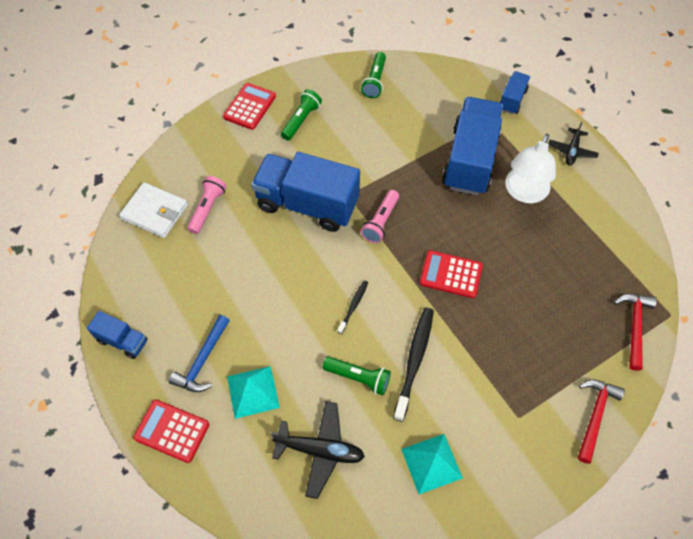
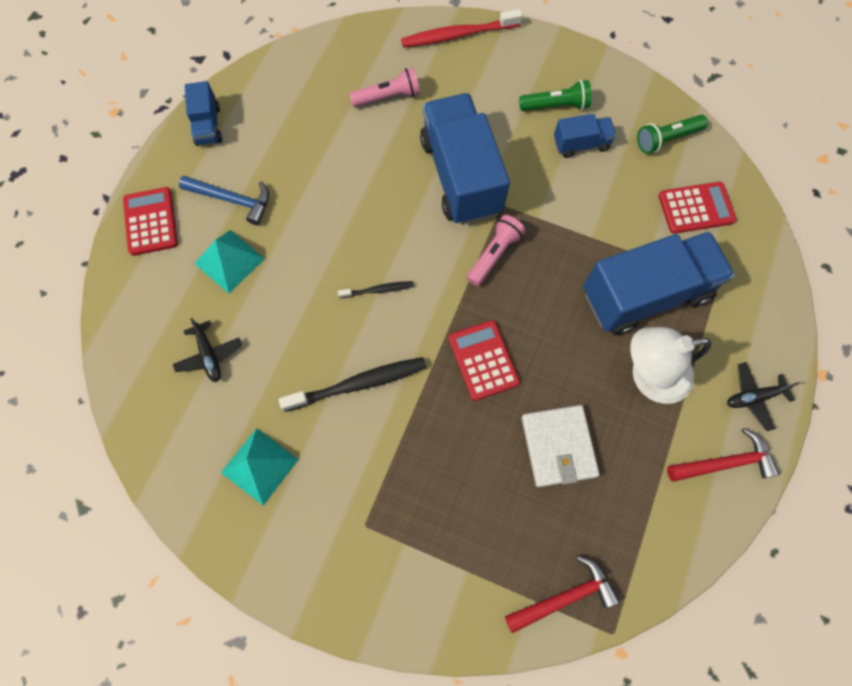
camera: 55 degrees right, 10 degrees up
white wallet [119,182,188,238] -> white wallet moved to [522,405,599,487]
blue hammer [169,315,230,392] -> blue hammer turned 150 degrees counterclockwise [179,175,269,225]
red calculator [223,83,276,130] -> red calculator moved to [658,182,737,234]
black plane [271,401,365,499] -> black plane [173,318,242,382], size x0.65
green flashlight [323,357,391,395] -> none
pink flashlight [360,190,399,243] -> pink flashlight turned 135 degrees clockwise [467,215,526,286]
blue truck [499,71,530,114] -> blue truck moved to [554,114,617,158]
red hammer [578,380,625,464] -> red hammer moved to [667,428,779,482]
none -> red toothbrush [401,9,523,48]

